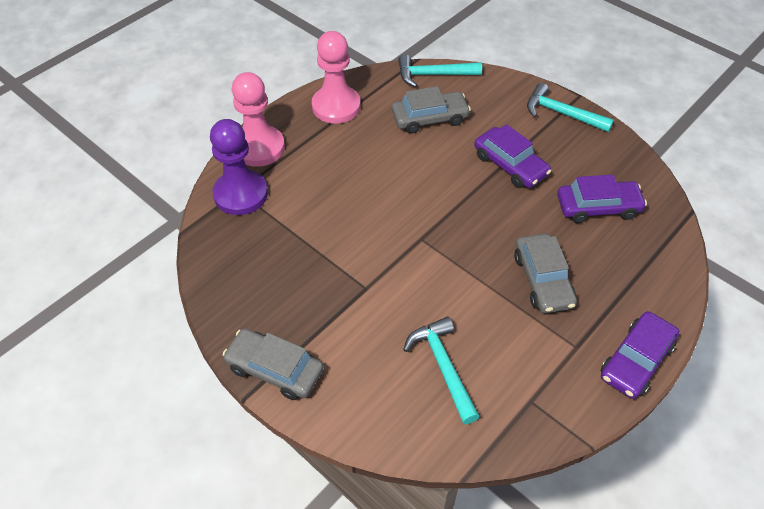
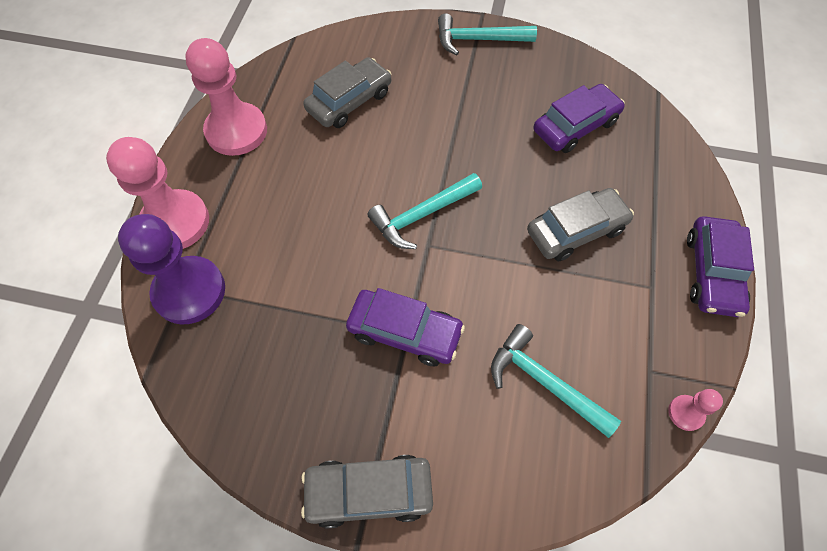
camera: 30 degrees left, 10 degrees up
turquoise hammer [398,54,482,87] -> turquoise hammer moved to [367,173,482,249]
purple car [474,124,551,188] -> purple car moved to [346,288,465,366]
grey car [514,233,577,313] -> grey car turned 75 degrees counterclockwise [527,188,634,261]
none -> pink pawn [668,389,723,431]

